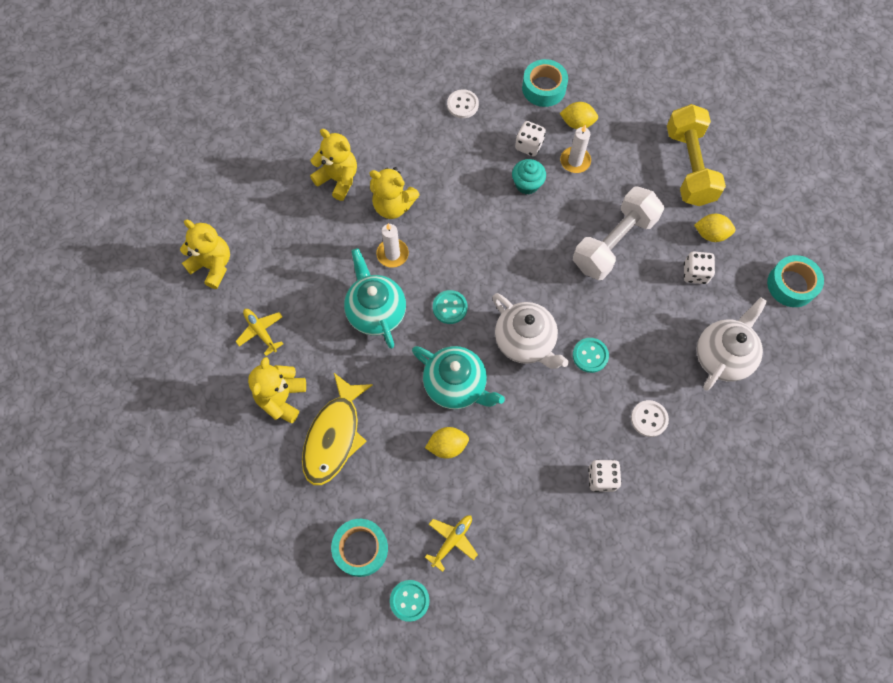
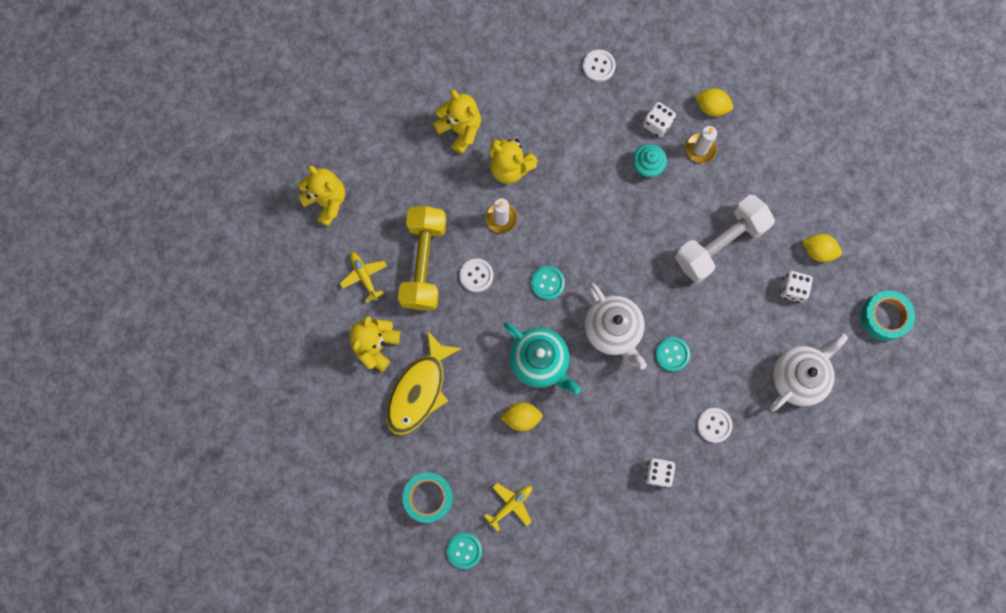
camera: 10 degrees right, 10 degrees up
turquoise teapot [344,248,406,349] -> white button [460,258,493,292]
turquoise tape [522,59,568,107] -> none
yellow dumbbell [667,104,726,206] -> yellow dumbbell moved to [398,206,446,310]

